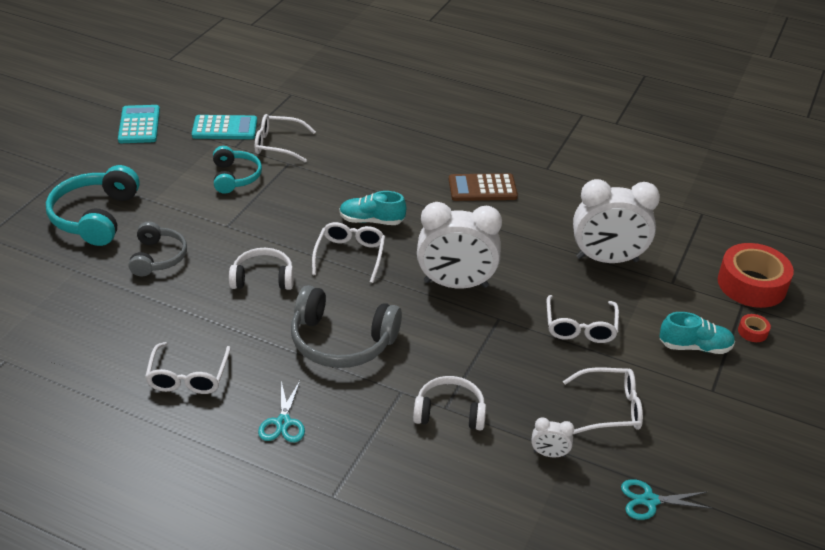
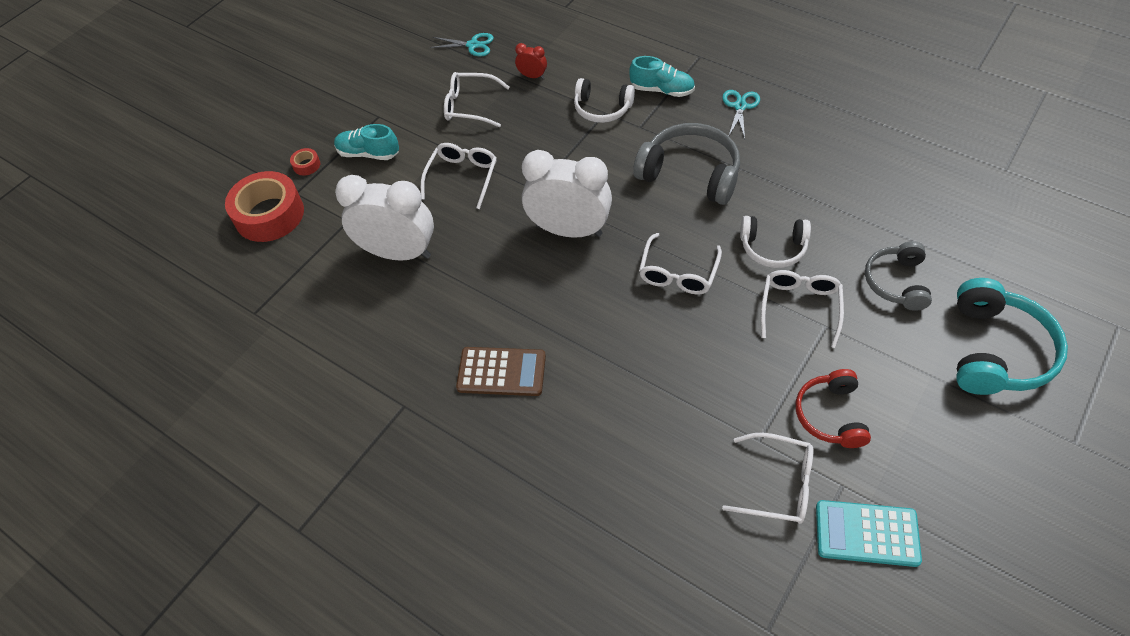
camera: 165 degrees left, 15 degrees up
turquoise calculator [118,105,160,143] -> none
white glasses [145,342,230,394] -> white glasses moved to [761,270,844,348]
turquoise headphones [213,146,262,194] -> red headphones [796,369,871,448]
turquoise shoe [339,191,406,225] -> turquoise shoe moved to [629,56,695,97]
white clock [531,417,574,457] -> red clock [515,43,547,79]

